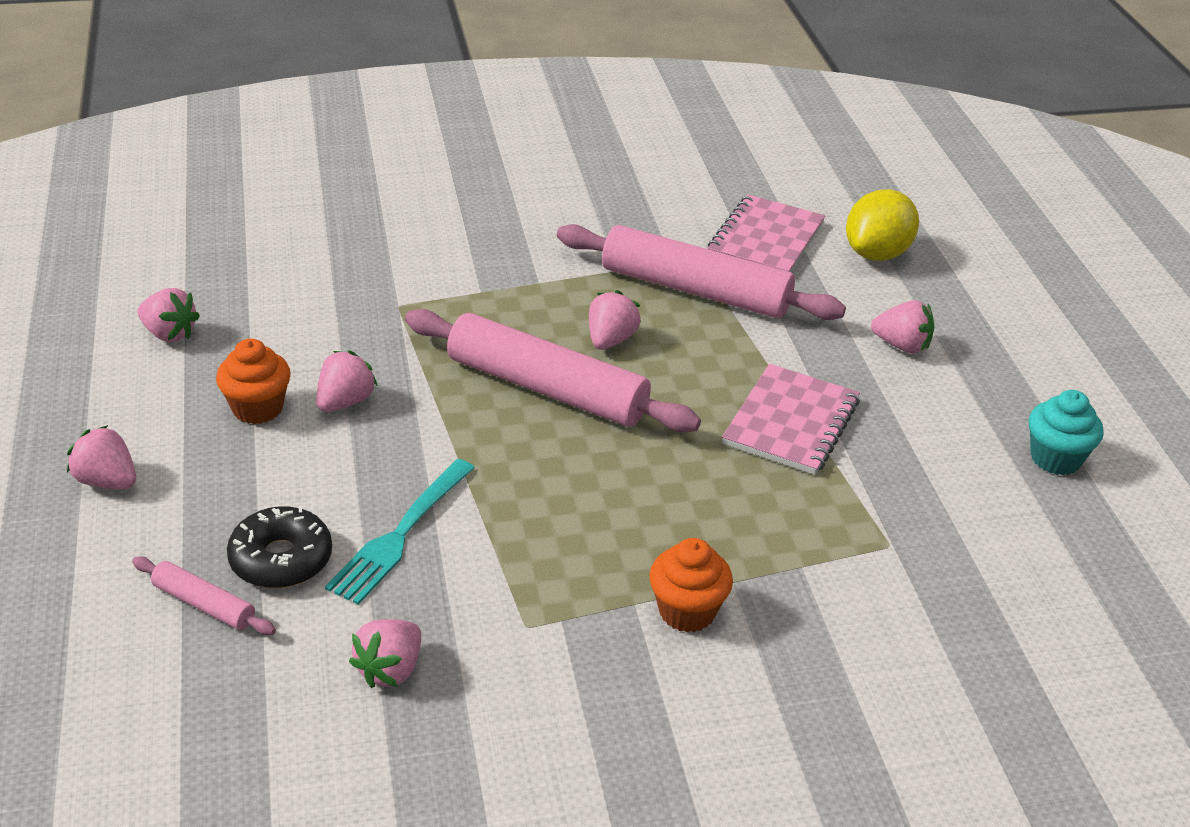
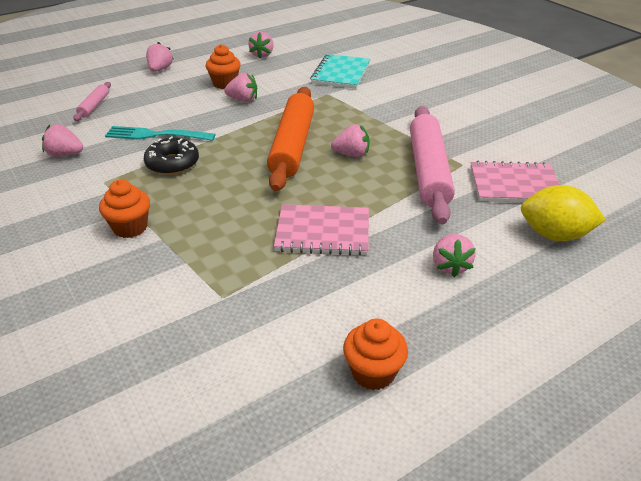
camera: 70 degrees right, 0 degrees up
black donut [227,506,332,588] -> black donut moved to [144,136,199,175]
pink rolling pin [405,309,701,433] -> orange rolling pin [267,87,314,191]
turquoise cupcake [1029,390,1104,475] -> orange cupcake [343,319,408,390]
none -> turquoise notebook [310,54,370,89]

